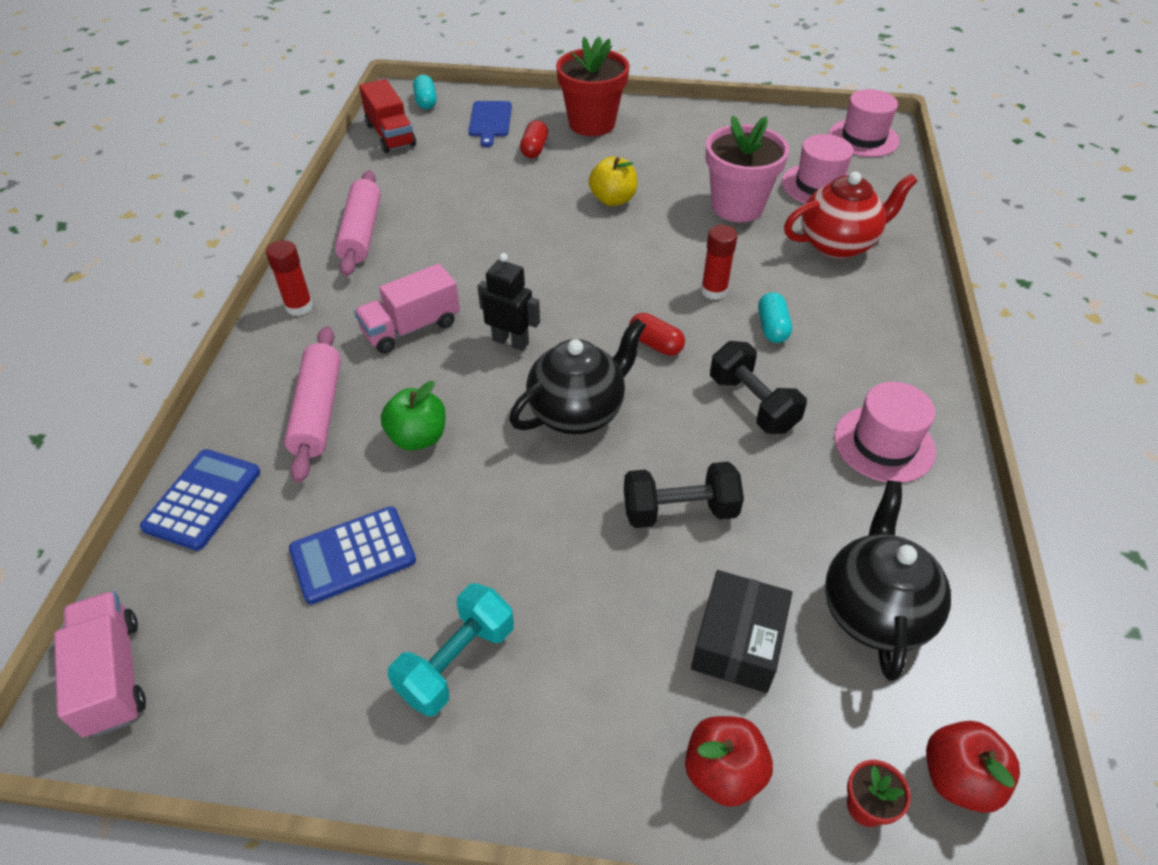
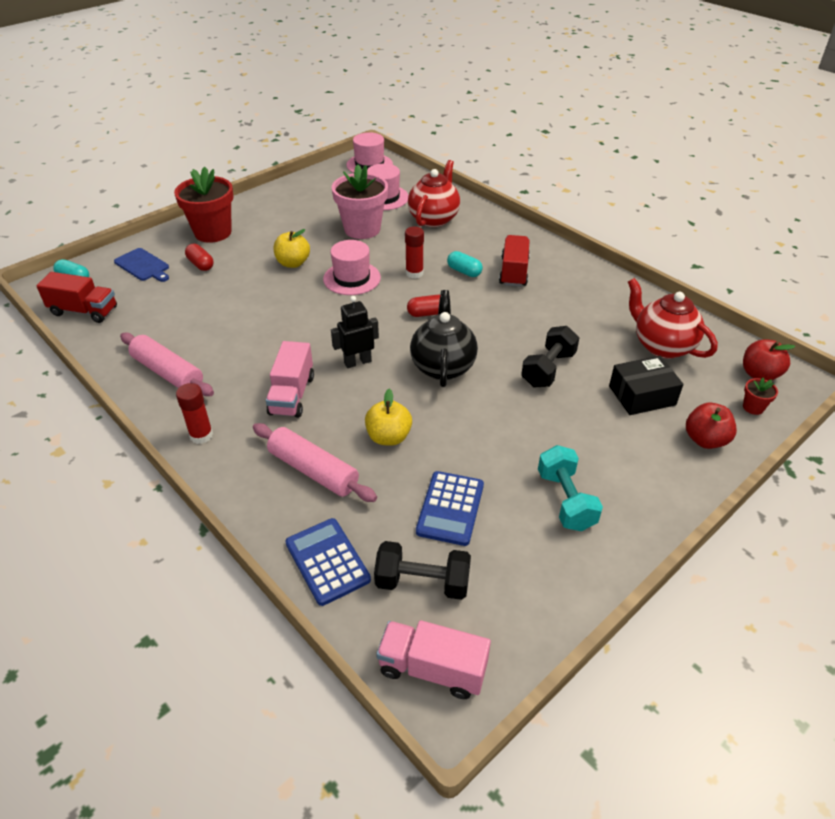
camera: 50 degrees left, 5 degrees down
green apple [381,381,446,451] -> yellow apple [365,389,412,446]
black box [691,570,792,693] -> black box turned 75 degrees counterclockwise [609,356,684,415]
black dumbbell [710,341,807,434] -> black dumbbell moved to [374,541,471,600]
black teapot [825,480,951,681] -> red teapot [628,278,718,359]
pink hat [834,382,936,483] -> pink hat moved to [323,240,381,295]
none -> red truck [499,235,530,287]

